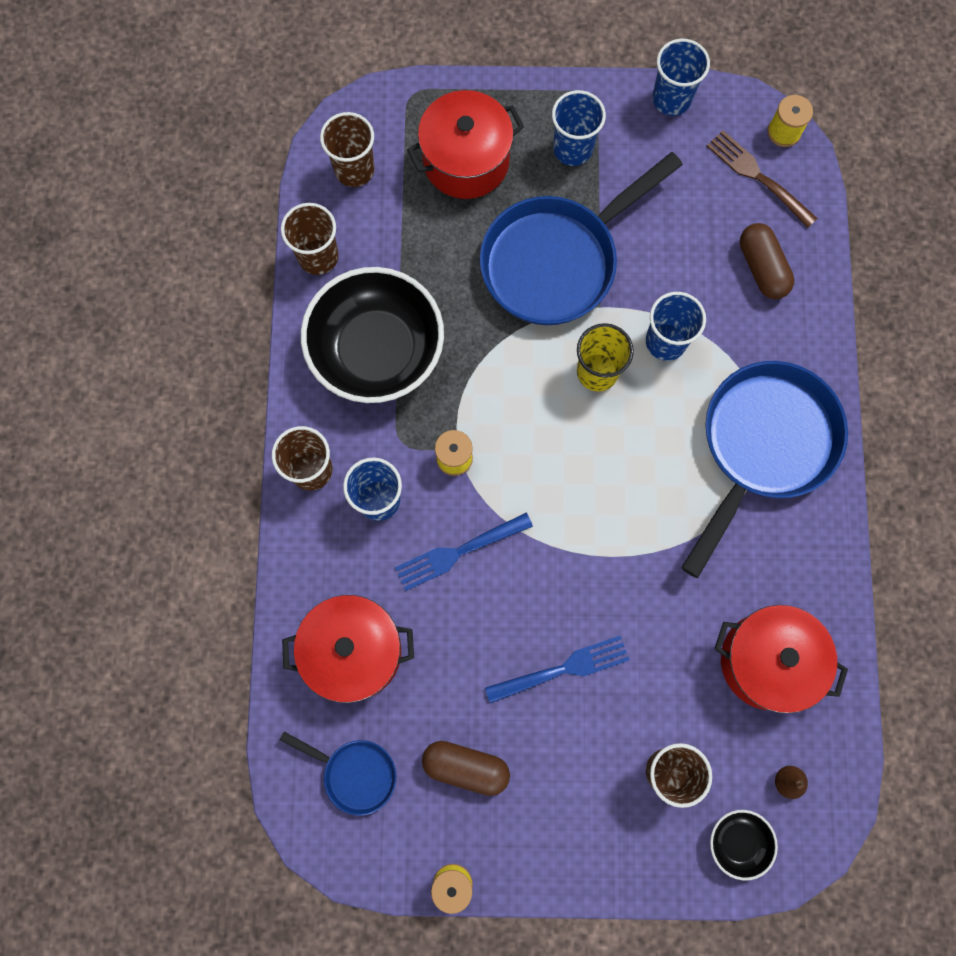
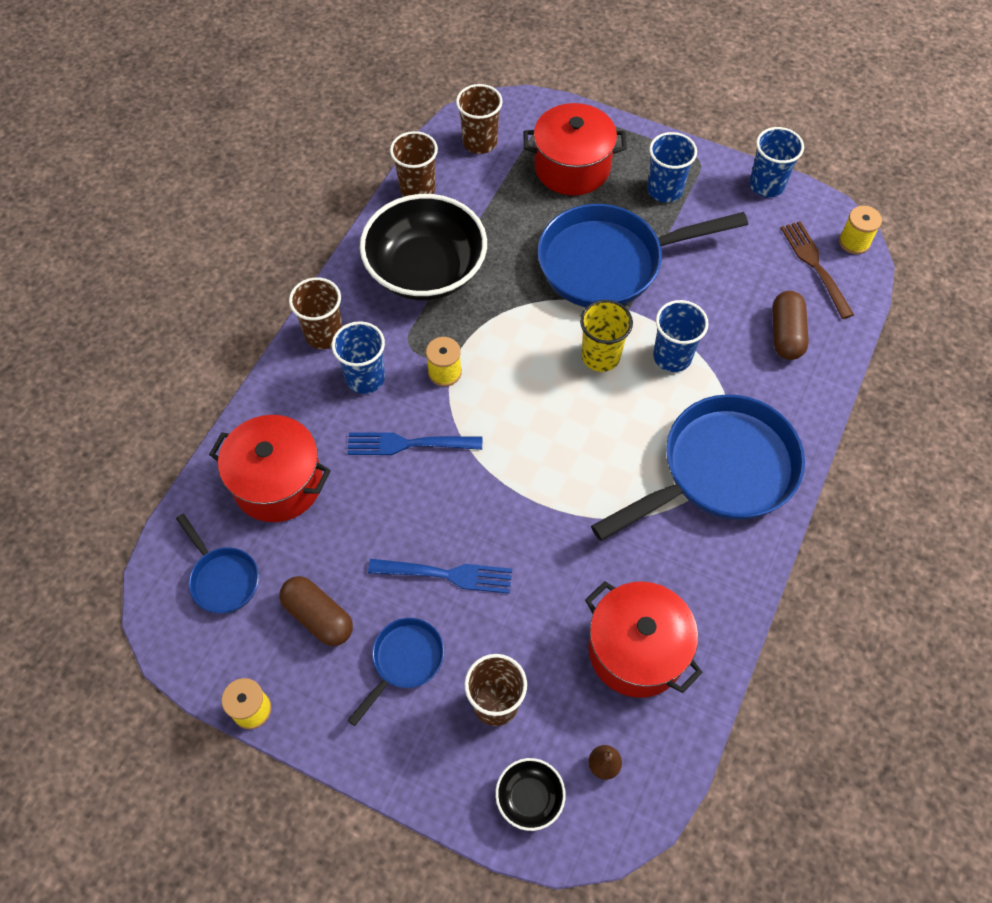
camera: 25 degrees right, 15 degrees down
none -> blue pan [348,618,444,726]

